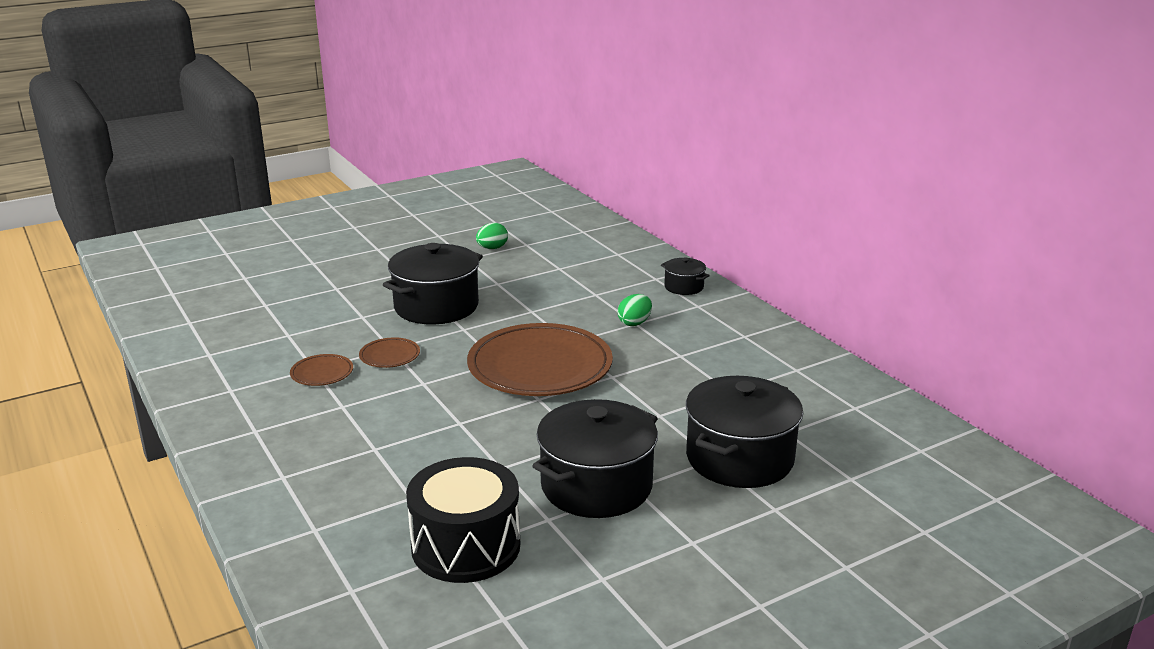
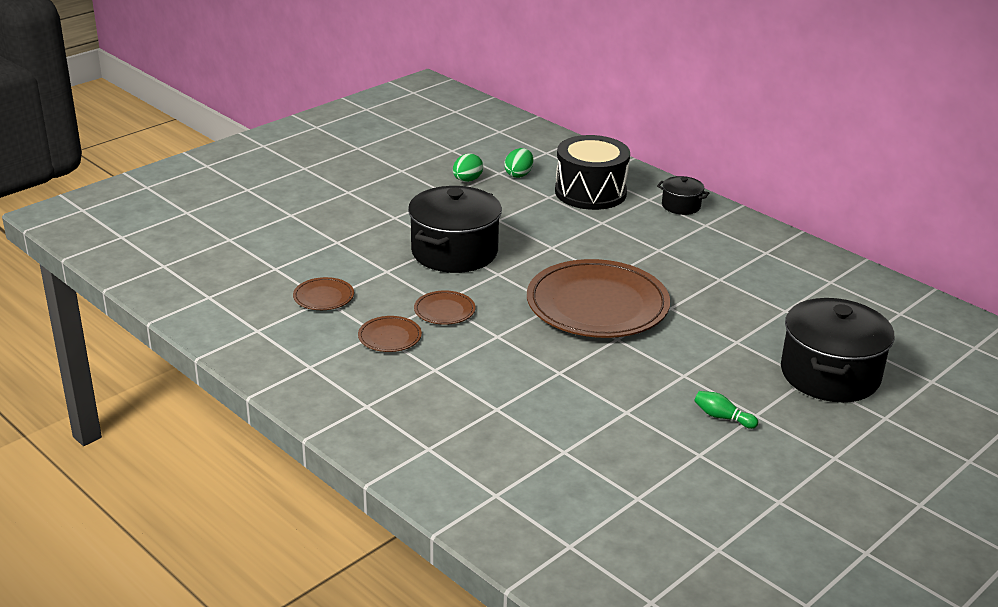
camera: 15 degrees left, 5 degrees up
black drum [406,457,520,583] -> black drum moved to [555,135,630,210]
black pot [532,399,658,518] -> green bowling pin [694,391,758,429]
green egg [617,294,652,326] -> green egg moved to [504,148,533,178]
none -> brown plate [293,277,354,310]

